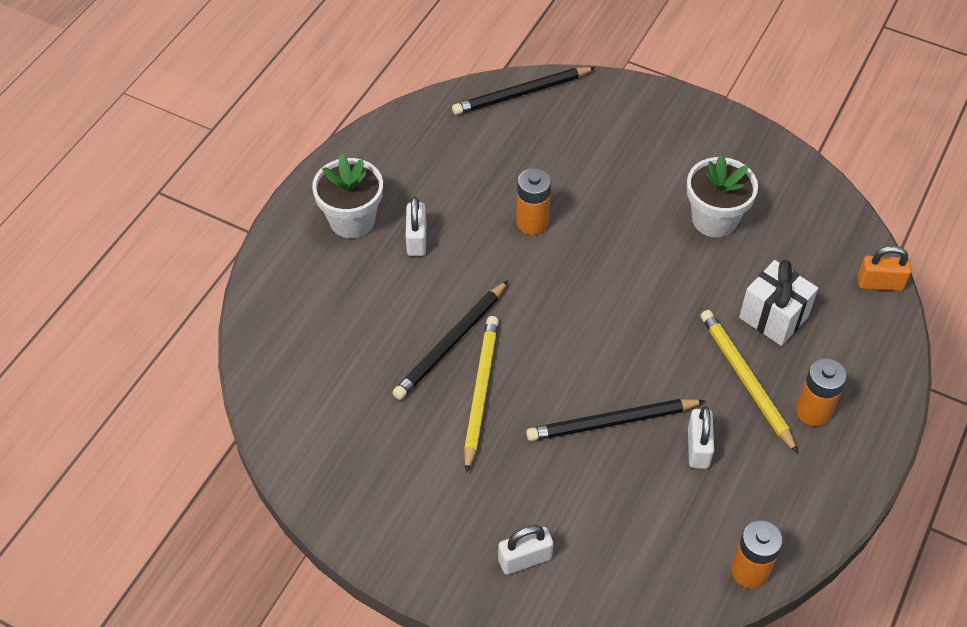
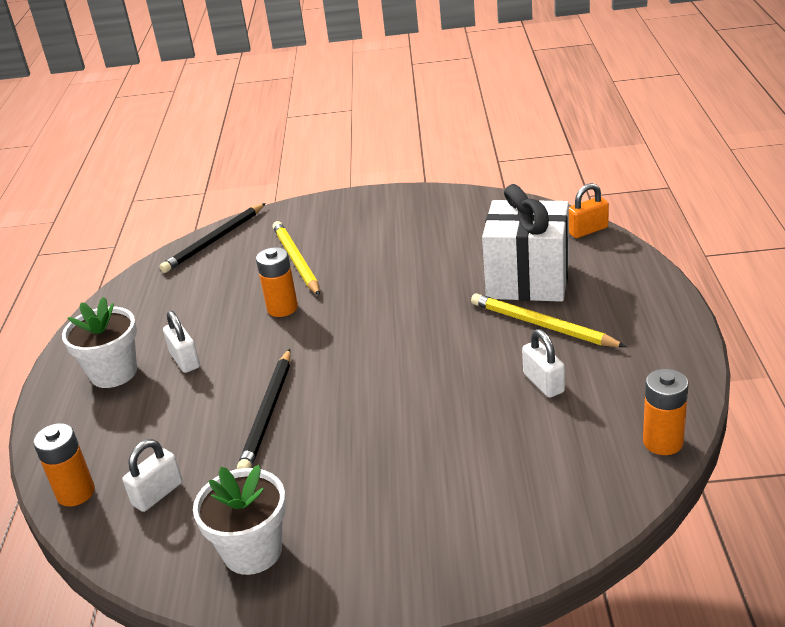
camera: 25 degrees left, 20 degrees down
yellow pencil [464,316,499,473] -> yellow pencil moved to [273,221,320,296]
white padlock [498,525,553,575] -> white padlock moved to [123,439,182,512]
black pencil [526,399,705,441] -> none
white flower pot [687,155,758,237] -> white flower pot moved to [193,465,286,575]
white gift [739,260,818,346] -> white gift [482,184,569,302], size x1.57
orange battery [796,358,847,426] -> orange battery moved to [33,423,95,507]

